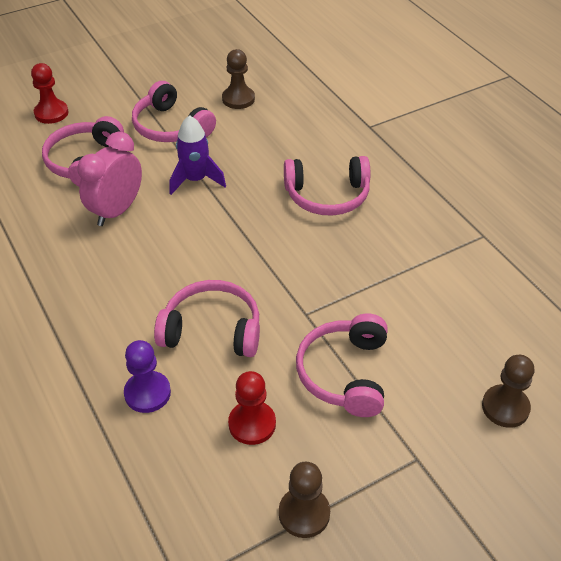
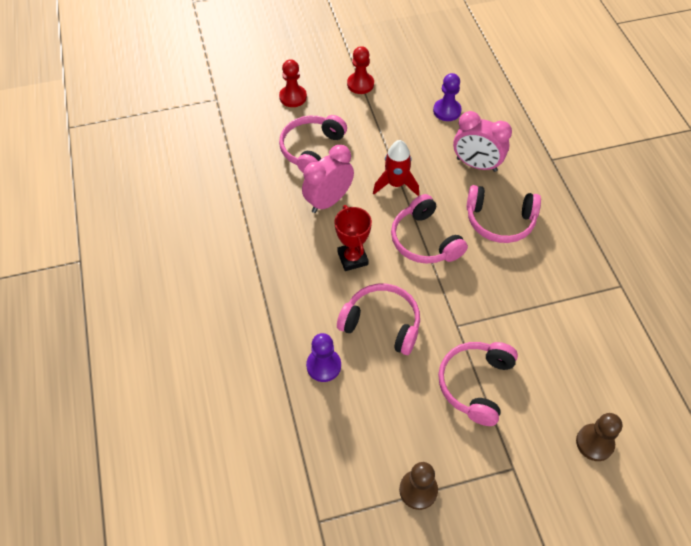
camera: 15 degrees right, 10 degrees up
pink headphones [132,81,216,142] -> pink headphones moved to [391,194,468,264]
purple rocket [169,115,226,195] -> red rocket [373,140,419,196]
brown pawn [222,49,255,109] -> purple pawn [433,73,462,121]
red pawn [228,371,276,445] -> red pawn moved to [347,46,374,94]
none -> red trophy [335,205,372,271]
none -> pink clock [453,111,512,172]

